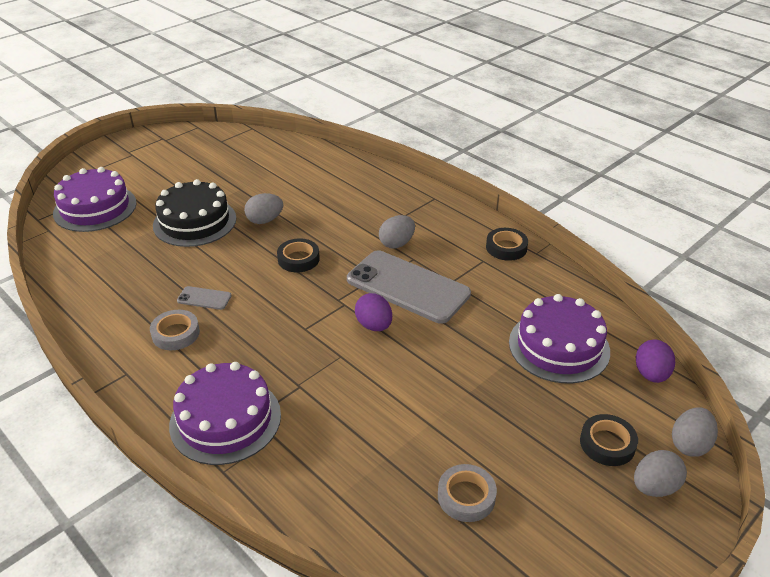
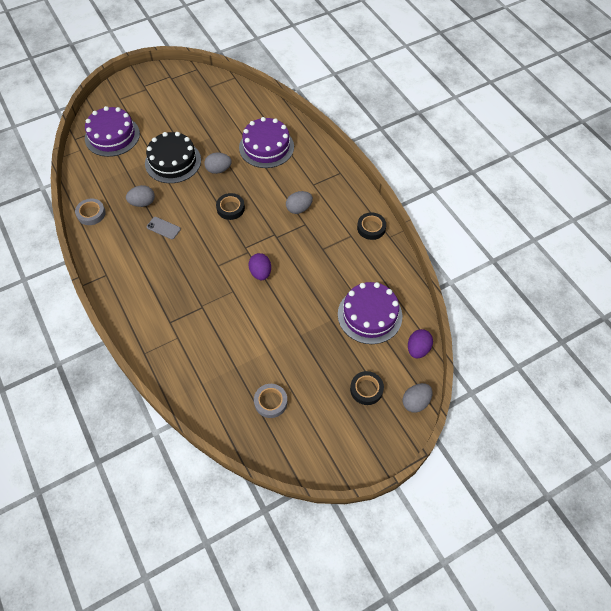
camera: 15 degrees right, 20 degrees up
grey tape [150,310,200,350] -> grey tape moved to [75,199,106,225]
purple cake [169,362,281,465] -> purple cake moved to [239,117,294,168]
grey phone [347,250,471,324] -> none
grey egg [634,450,687,497] -> grey egg moved to [126,185,155,207]

